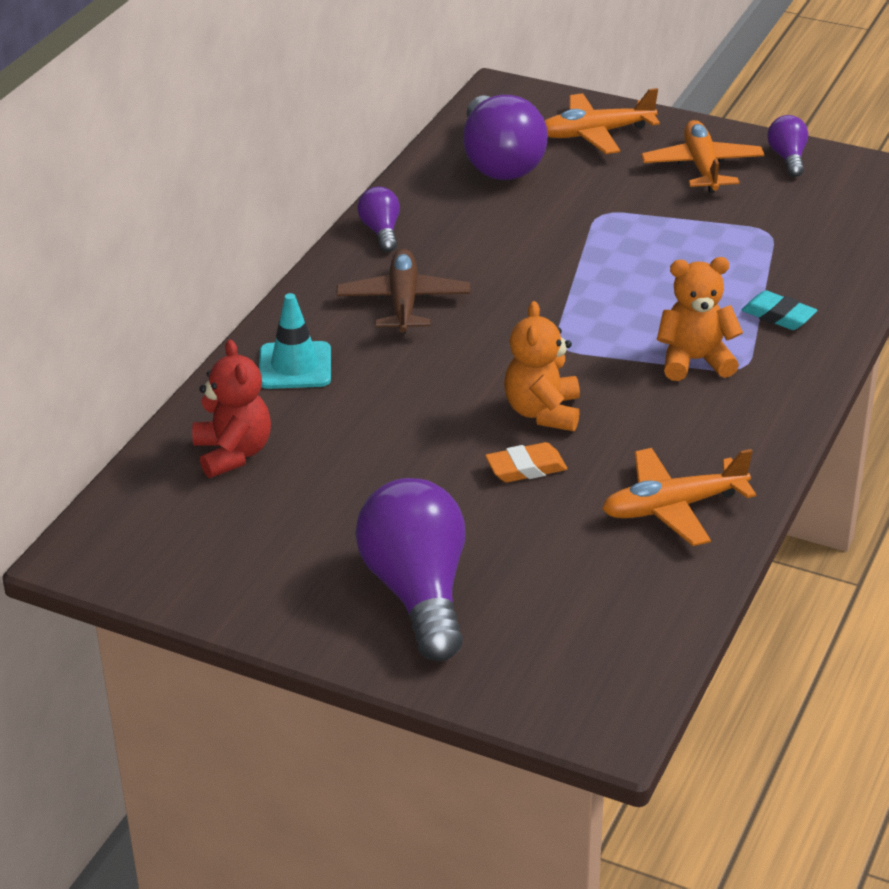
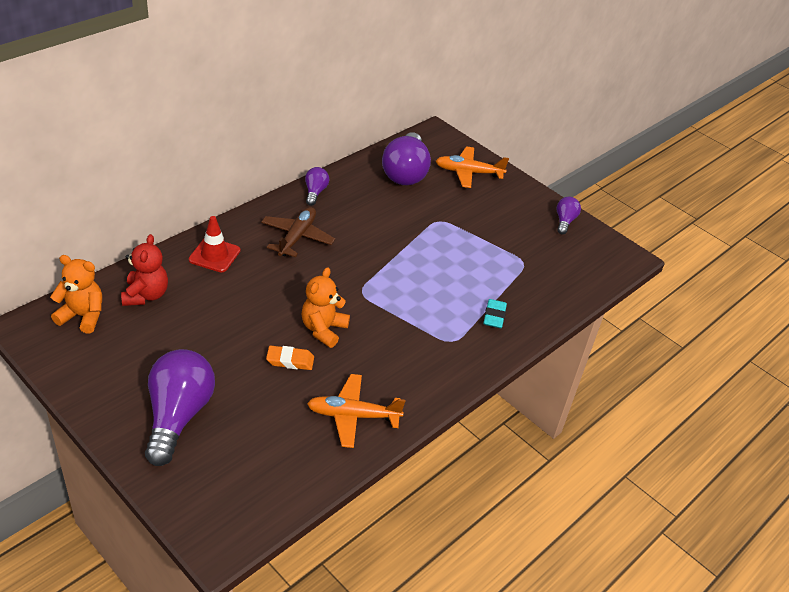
camera: 15 degrees right, 5 degrees up
turquoise traffic cone [259,293,331,389] -> red traffic cone [189,216,240,272]
orange plane [641,120,764,193] -> none
orange teddy bear [657,257,743,381] -> orange teddy bear moved to [50,255,102,334]
turquoise eraser [742,290,817,330] -> turquoise eraser turned 45 degrees clockwise [483,299,507,328]

